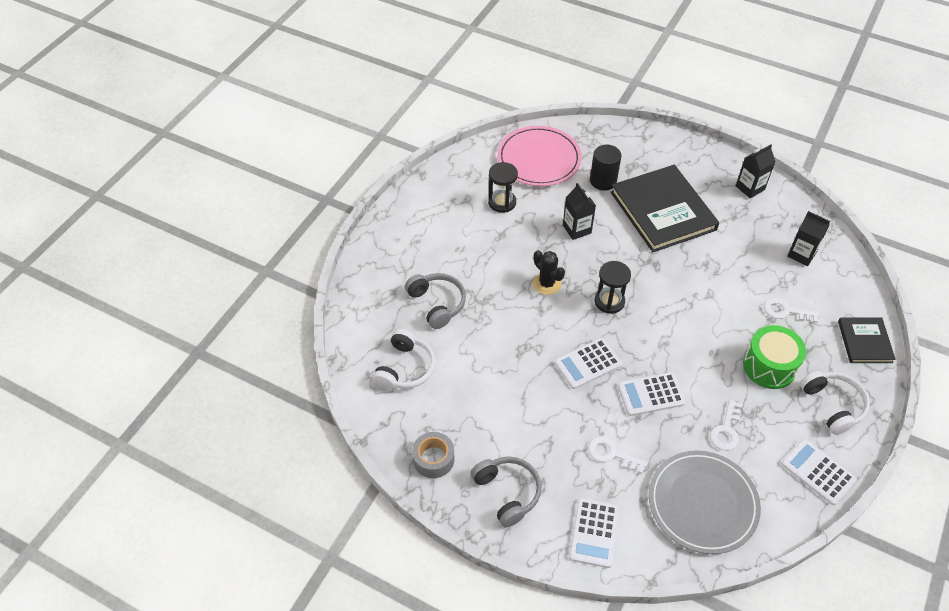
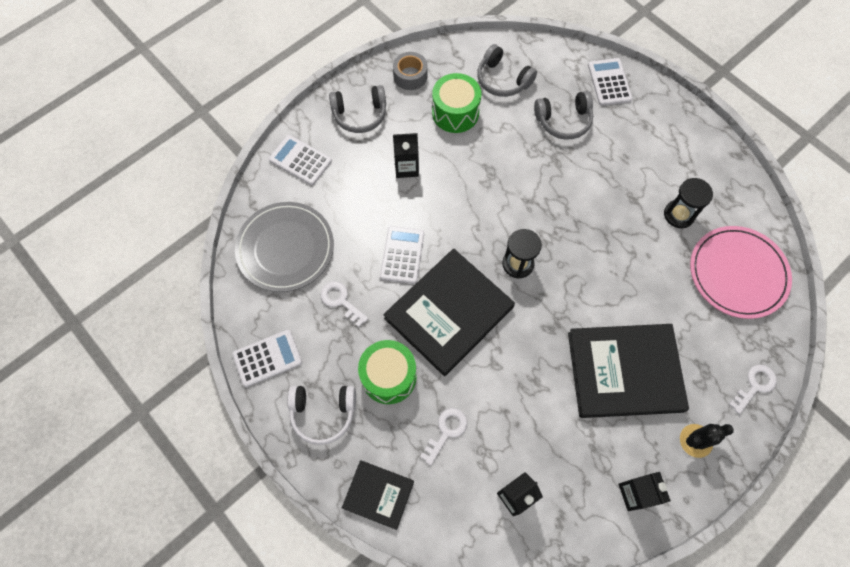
camera: 110 degrees right, 15 degrees up
white headphones [372,329,435,390] -> grey headphones [477,44,537,97]
black cactus [533,250,565,295] -> black cactus moved to [680,424,734,458]
white calculator [554,338,622,389] -> white calculator moved to [588,58,633,106]
black carton [563,183,596,240] -> black carton moved to [393,133,419,178]
white key [588,436,648,474] -> white key moved to [729,365,777,414]
black cylinder [590,145,622,191] -> none
none -> black book [383,248,515,376]
none -> green drum [432,73,482,133]

